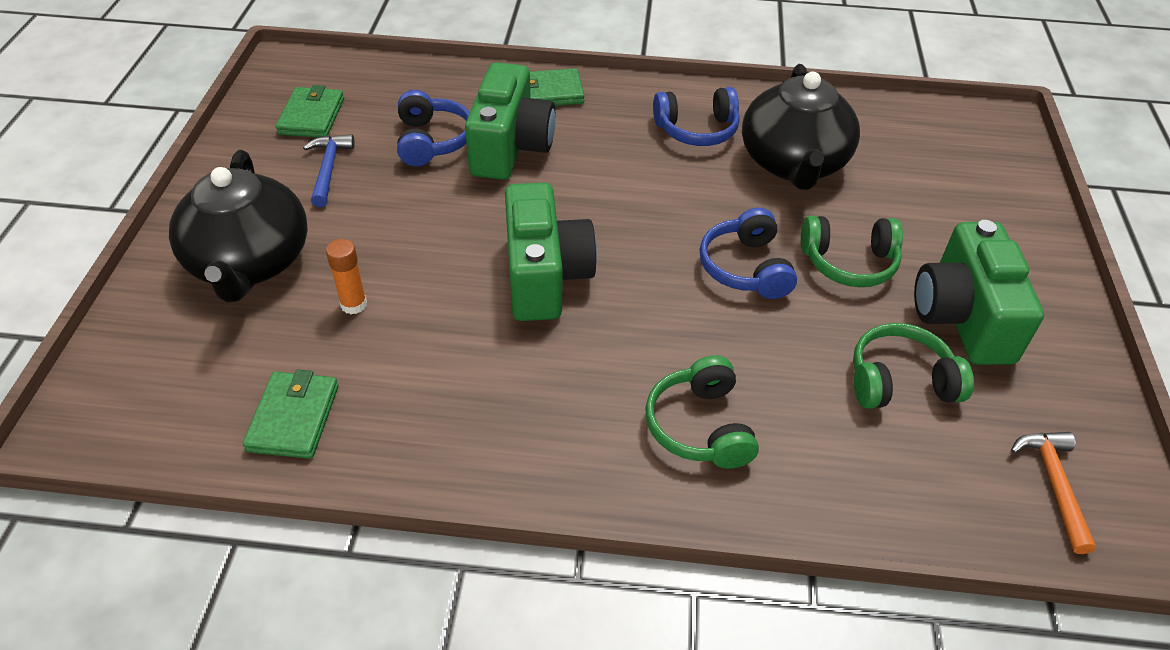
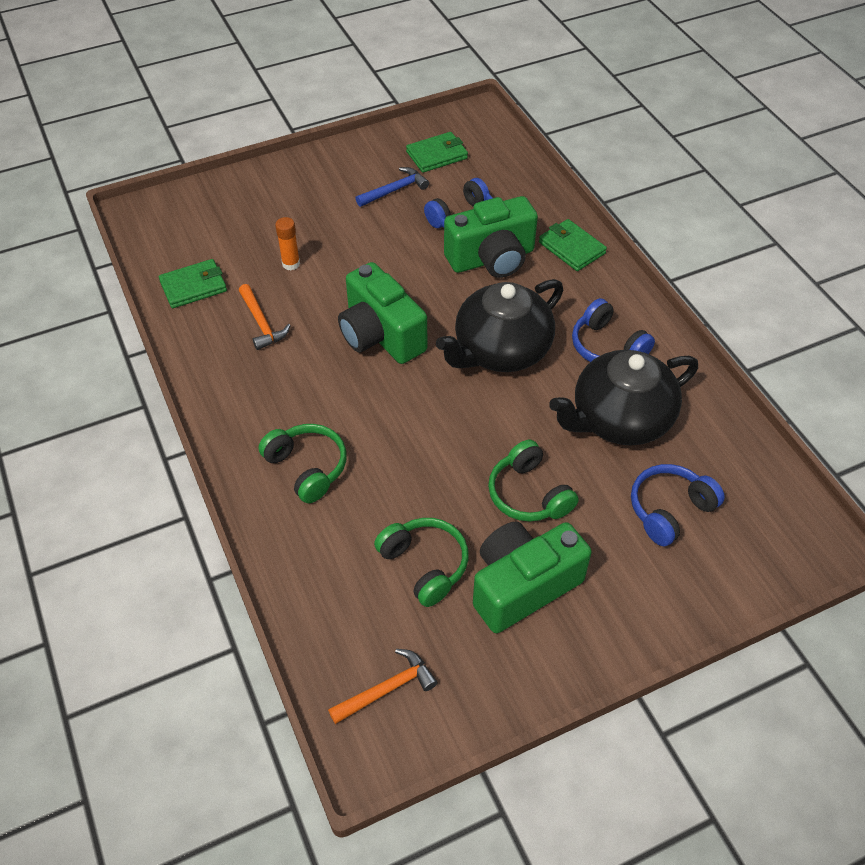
camera: 60 degrees right, 5 degrees up
black teapot [169,150,308,302] -> black teapot moved to [436,279,563,372]
green camera [505,183,597,321] -> green camera turned 90 degrees clockwise [338,262,427,364]
green headphones [645,355,759,469] -> green headphones turned 90 degrees clockwise [258,424,347,503]
blue headphones [700,208,797,299] -> blue headphones moved to [631,464,725,546]
none -> orange hammer [239,284,291,350]

